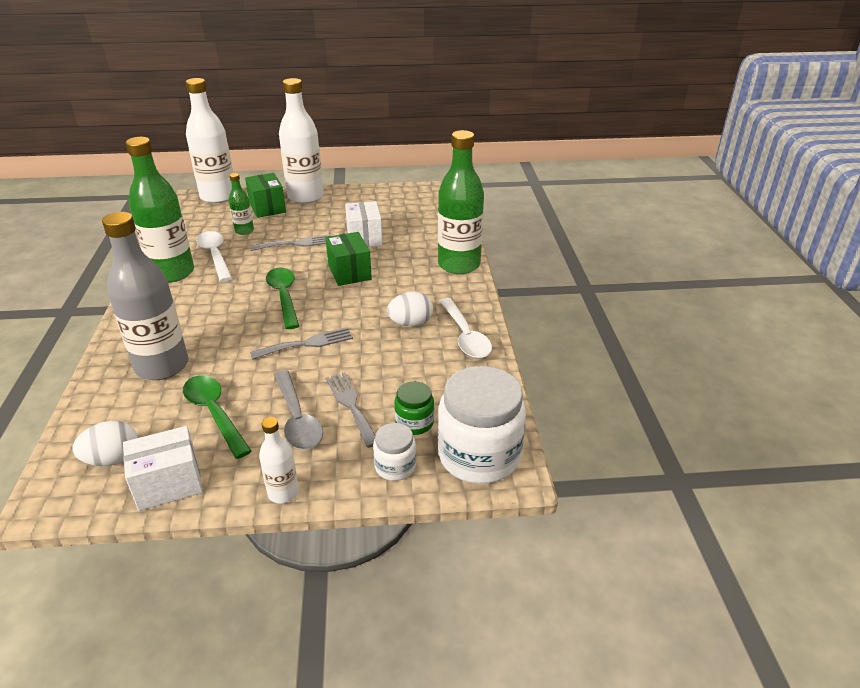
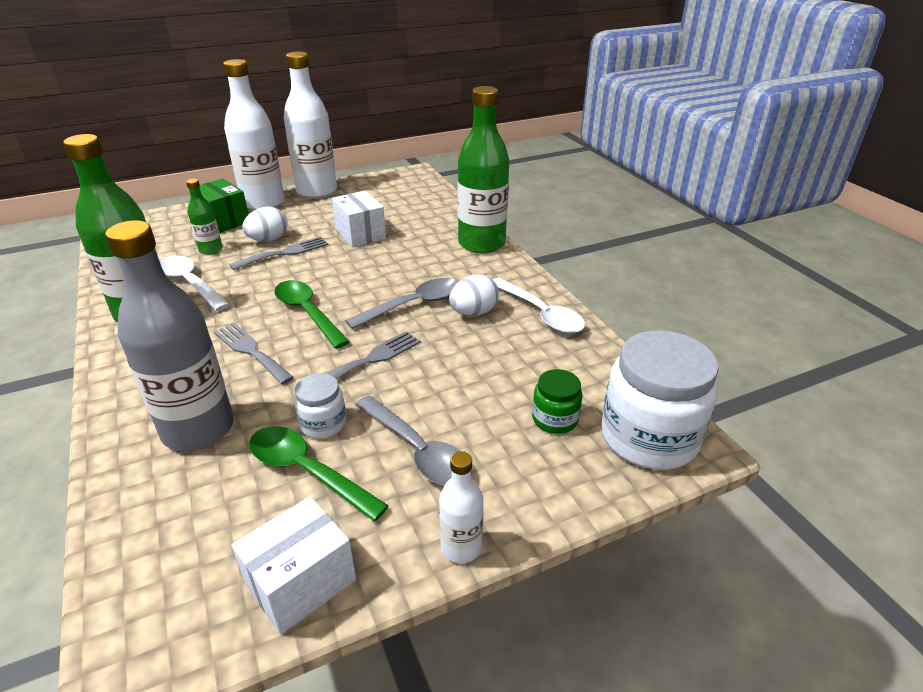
camera: 20 degrees left, 0 degrees up
white egg [72,421,138,466] -> white egg moved to [242,207,288,242]
white bottle [186,78,233,204] -> white bottle moved to [283,52,337,199]
green box [326,232,372,286] -> none
grey fork [326,372,375,448] -> grey fork moved to [214,323,294,385]
white jar [373,423,416,481] -> white jar moved to [294,373,346,438]
none -> grey spoon [345,278,458,329]

